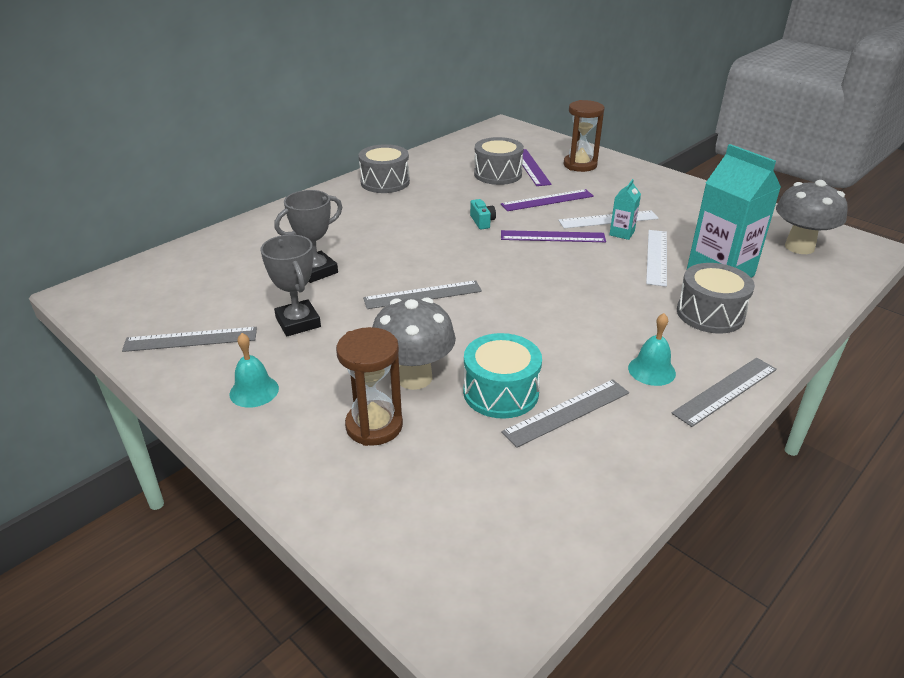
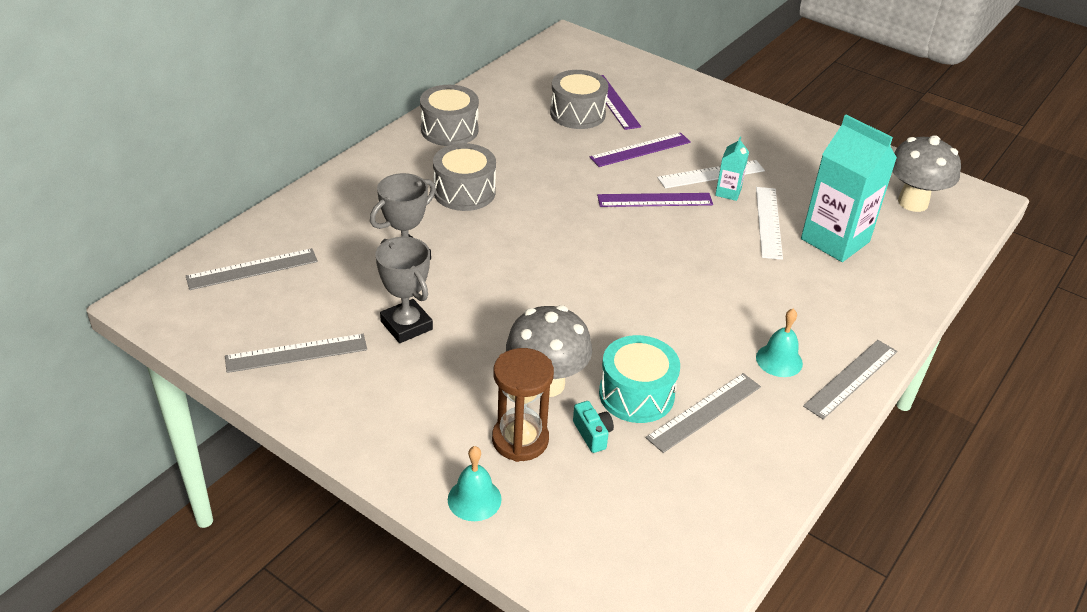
camera: 10 degrees left, 5 degrees up
turquoise bell [230,333,279,408] -> turquoise bell moved to [448,446,502,521]
grey ruler [363,280,482,309] -> grey ruler moved to [186,248,318,290]
turquoise camera [470,199,496,229] -> turquoise camera moved to [573,401,614,453]
brown hourglass [564,100,604,172] -> none
grey drum [677,263,755,334] -> grey drum moved to [433,143,496,211]

